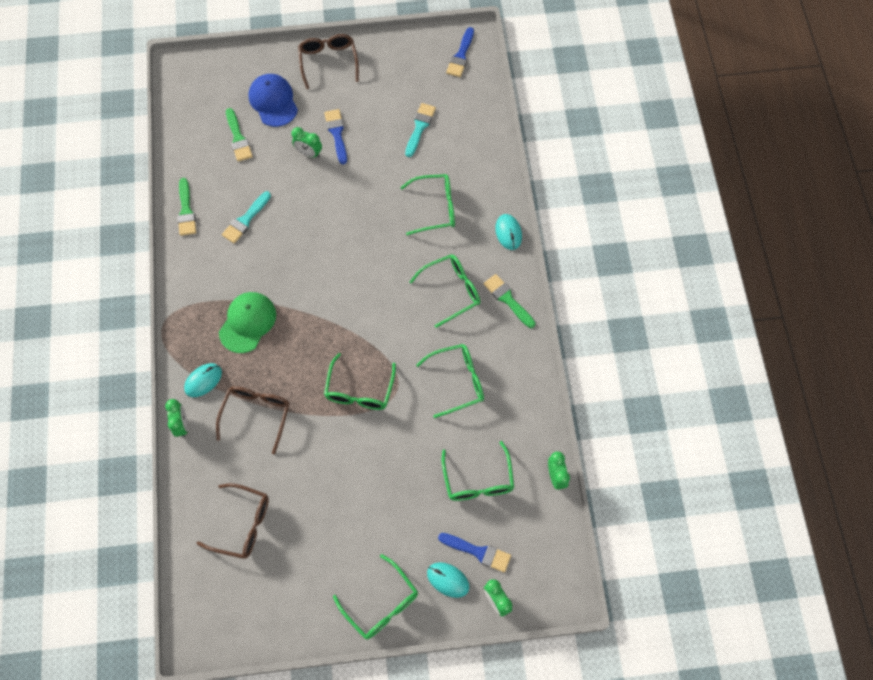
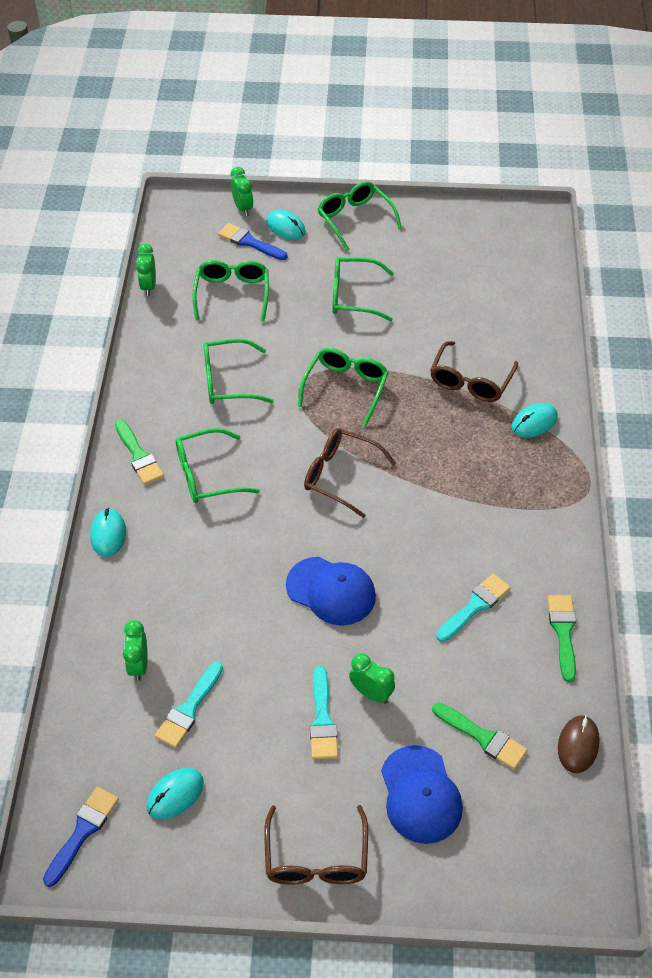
camera: 170 degrees left, 15 degrees down
green clock [165,399,188,438] -> green clock moved to [123,620,147,681]
brown glasses [197,483,269,559] -> brown glasses moved to [304,428,397,518]
green cap [219,292,276,353] -> none
green brush [226,108,253,162] -> green brush turned 135 degrees clockwise [432,702,527,770]
blue brush [324,109,347,164] -> turquoise brush [310,666,338,759]
green glasses [400,174,455,235] -> green glasses moved to [332,257,394,321]
none -> turquoise mouse [147,768,204,819]
none -> blue cap [286,557,376,625]
none -> brown mouse [558,715,600,773]

